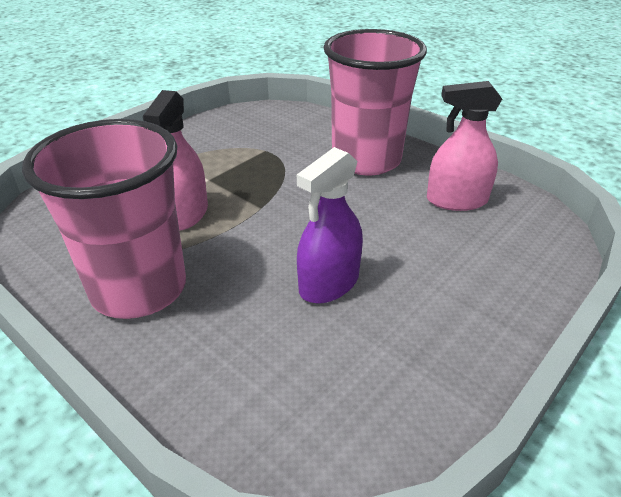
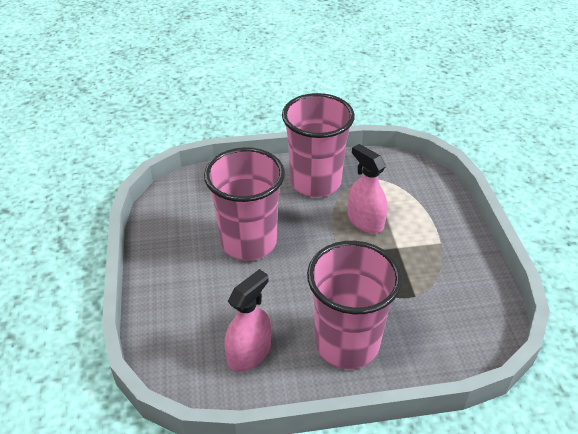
camera: 130 degrees right, 5 degrees up
purple spray bottle [297,147,363,303] -> pink cup [204,147,285,261]

